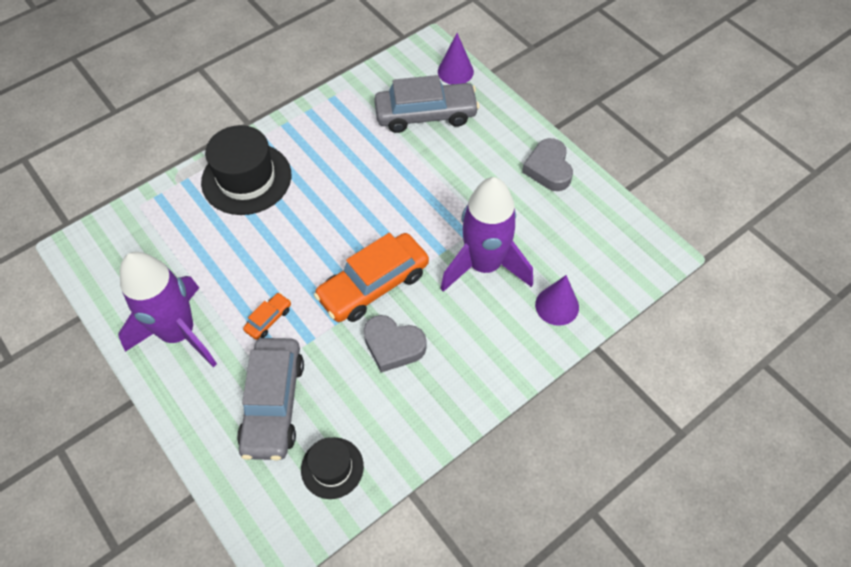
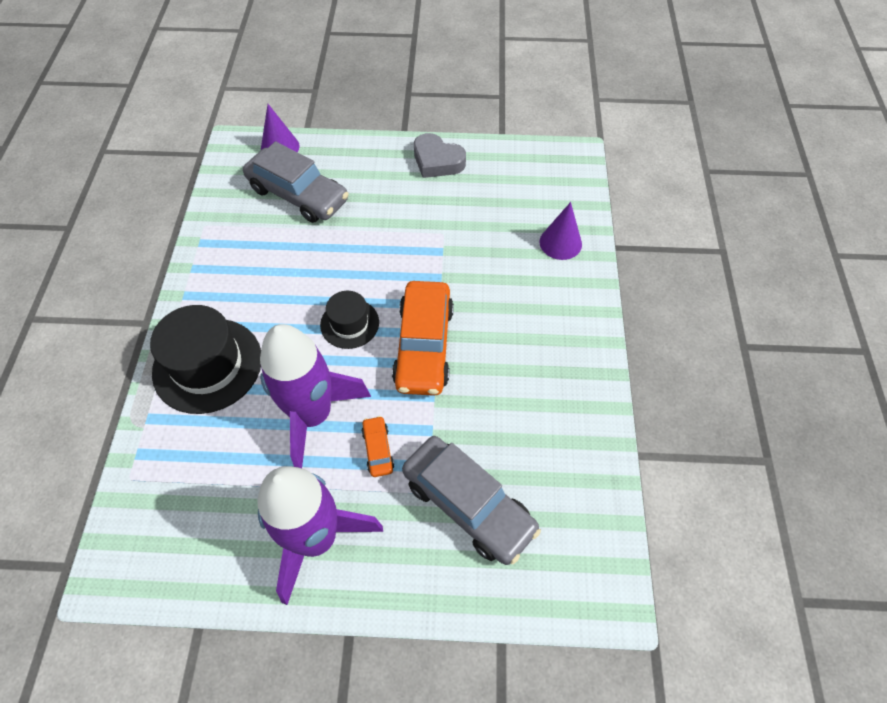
camera: 50 degrees left, 0 degrees up
black hat [301,437,364,499] -> black hat moved to [320,291,379,349]
grey heart [363,315,427,373] -> none
grey car [374,75,479,133] -> grey car turned 90 degrees clockwise [243,141,349,223]
purple rocket [441,177,533,292] -> purple rocket moved to [260,324,371,468]

